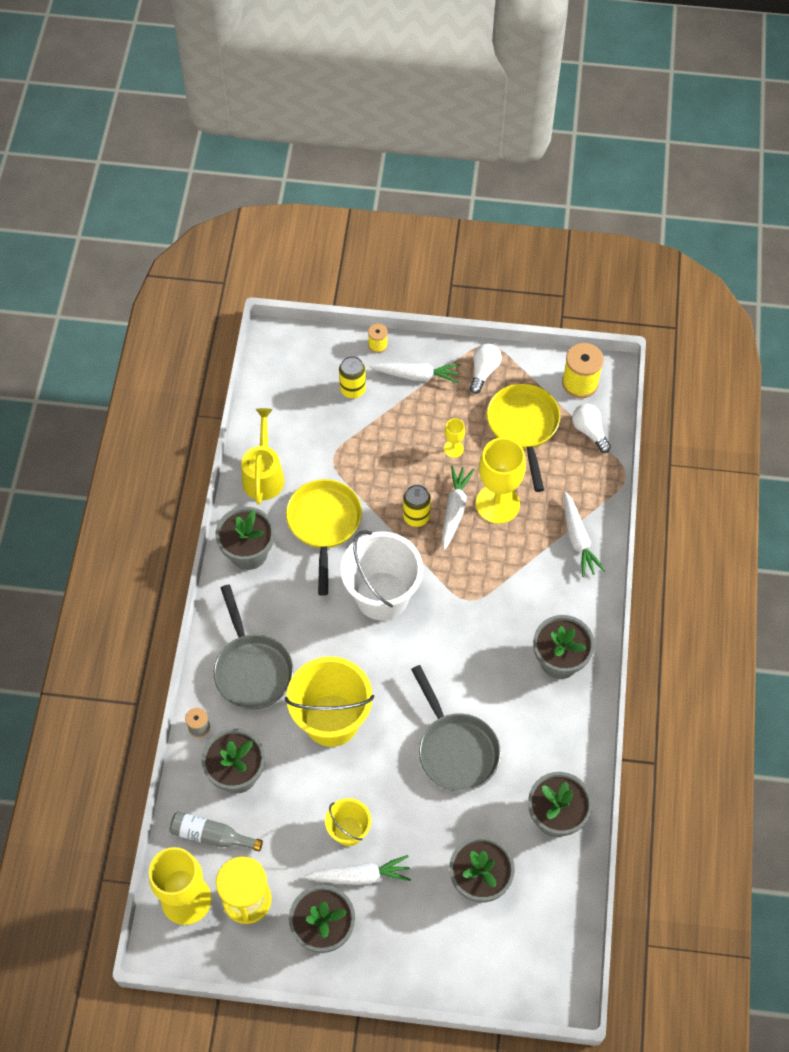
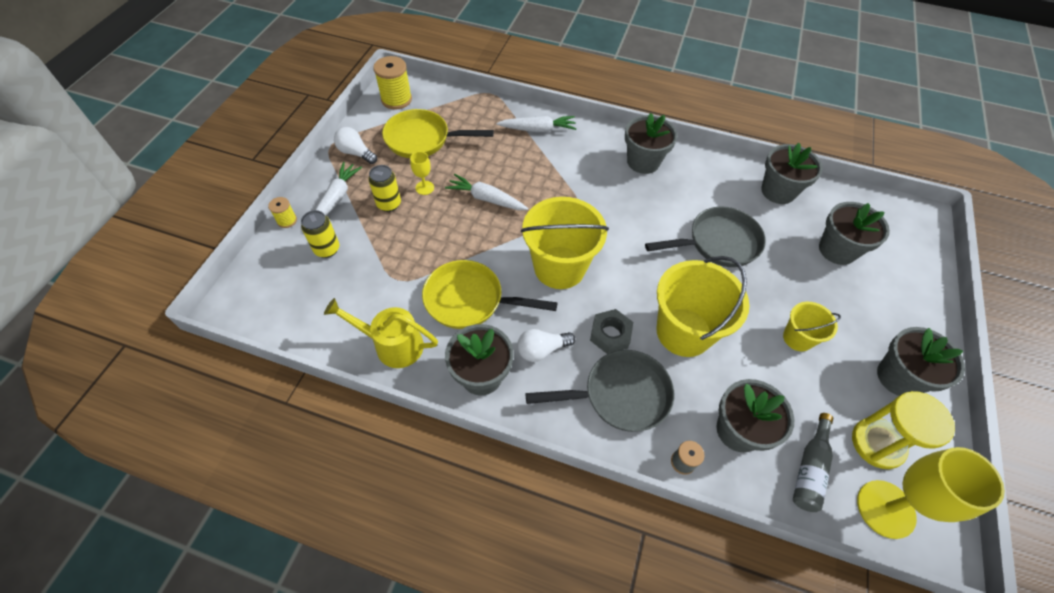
camera: 80 degrees left, 5 degrees down
white carrot [304,855,411,885] -> none
white bucket [340,530,423,620] -> yellow bucket [521,197,609,289]
yellow can [403,484,431,527] -> yellow can moved to [368,165,401,212]
yellow goblet [476,437,526,524] -> none
white light bulb [572,404,611,453] -> white light bulb moved to [517,329,575,362]
none -> grey nut [590,309,633,354]

